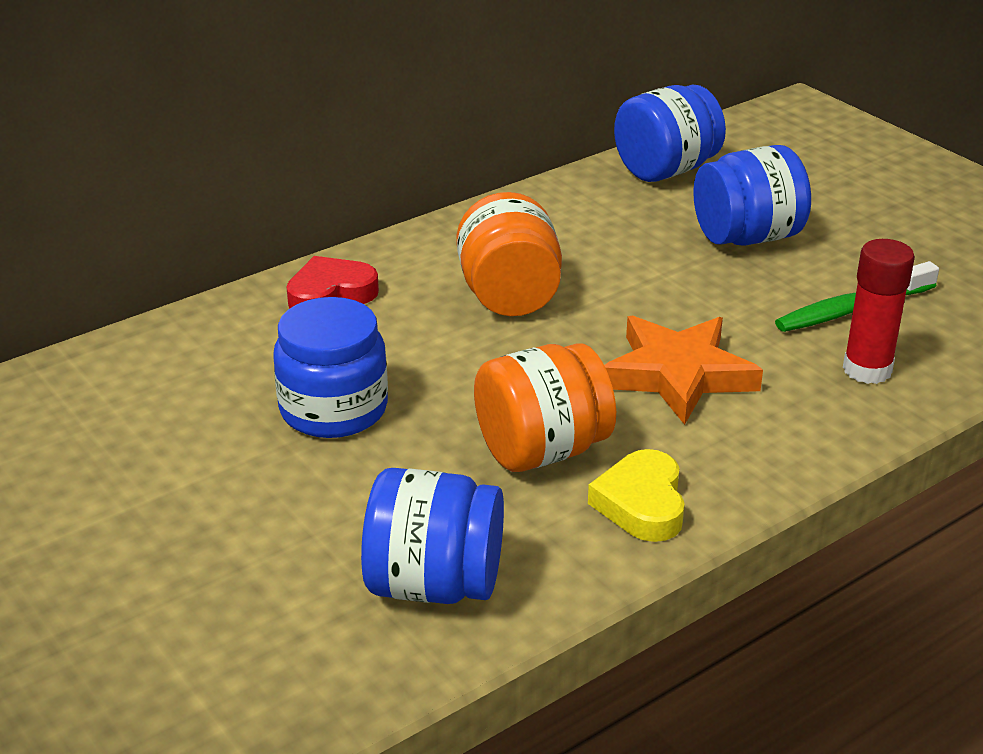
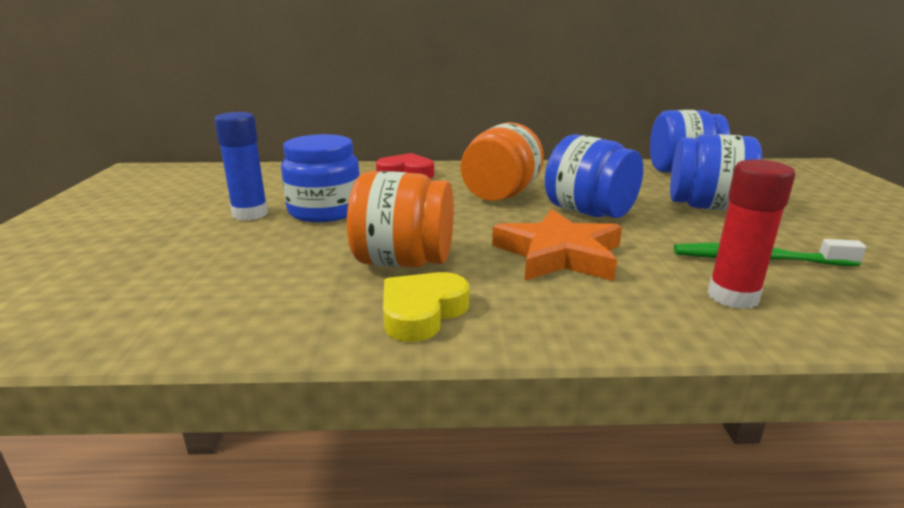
camera: 35 degrees right, 10 degrees down
blue jar [361,468,504,604] -> blue jar moved to [545,134,643,218]
none -> blue glue stick [214,112,268,220]

